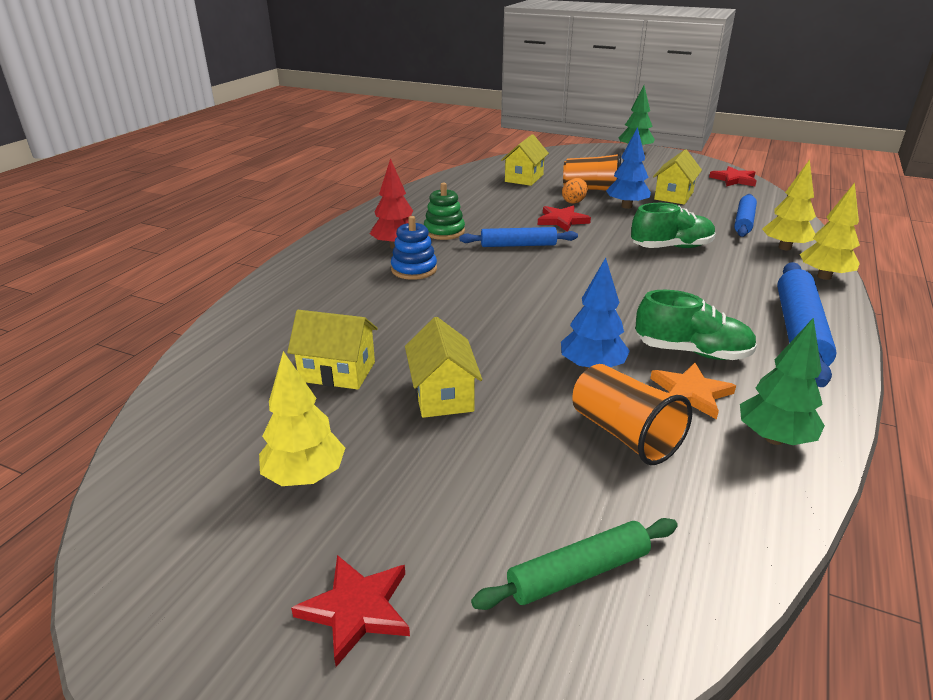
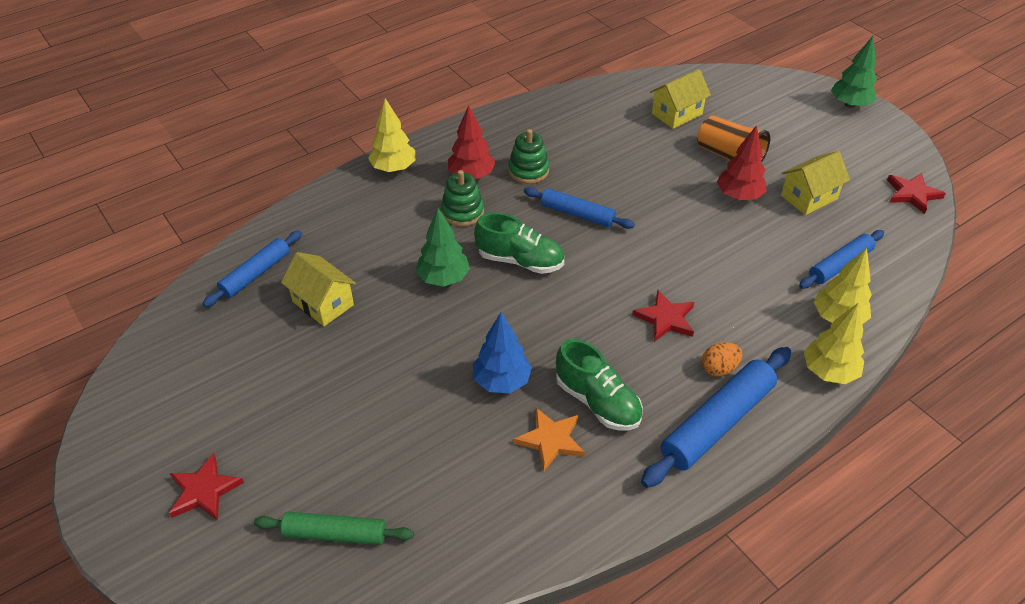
camera: 30 degrees right, 15 degrees up
yellow tree [259,351,345,486] -> yellow tree moved to [368,98,416,172]
blue stacking toy [391,216,437,280] -> green stacking toy [441,170,484,226]
yellow house [405,317,482,418] -> none
red star [538,205,591,232] -> red star moved to [632,290,694,342]
orange egg [562,178,588,204] -> orange egg moved to [702,342,742,377]
orange cup [572,364,692,465] -> none
blue tree [606,127,651,209] -> red tree [717,125,767,200]
green shoe [631,203,716,248] -> green shoe moved to [474,212,564,274]
green tree [740,318,825,445] -> green tree moved to [416,208,470,287]
none -> blue rolling pin [203,230,302,307]

